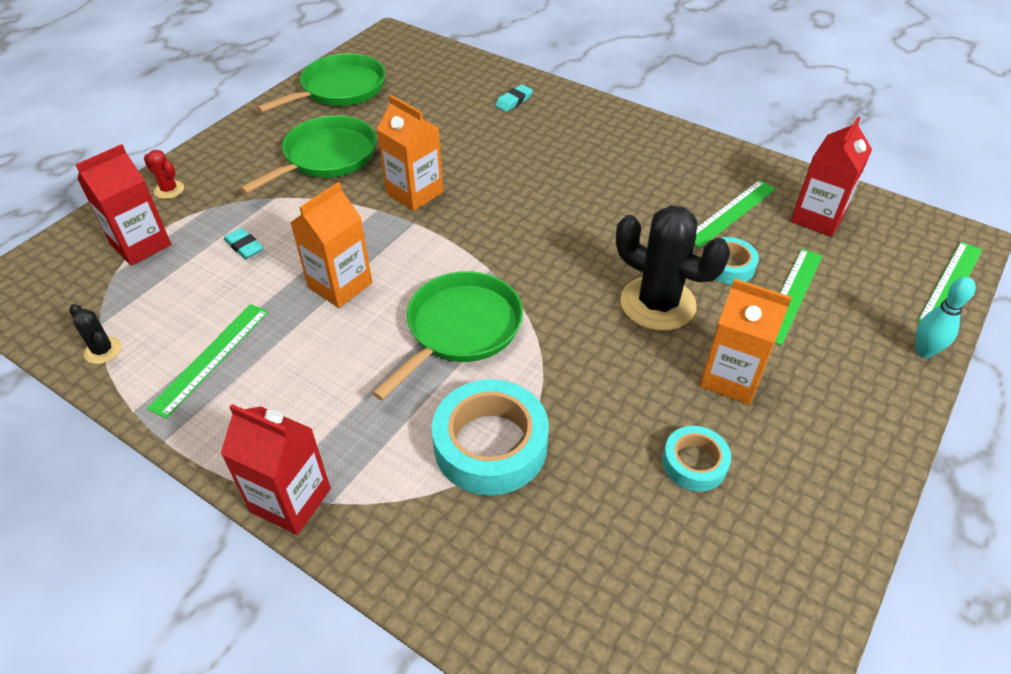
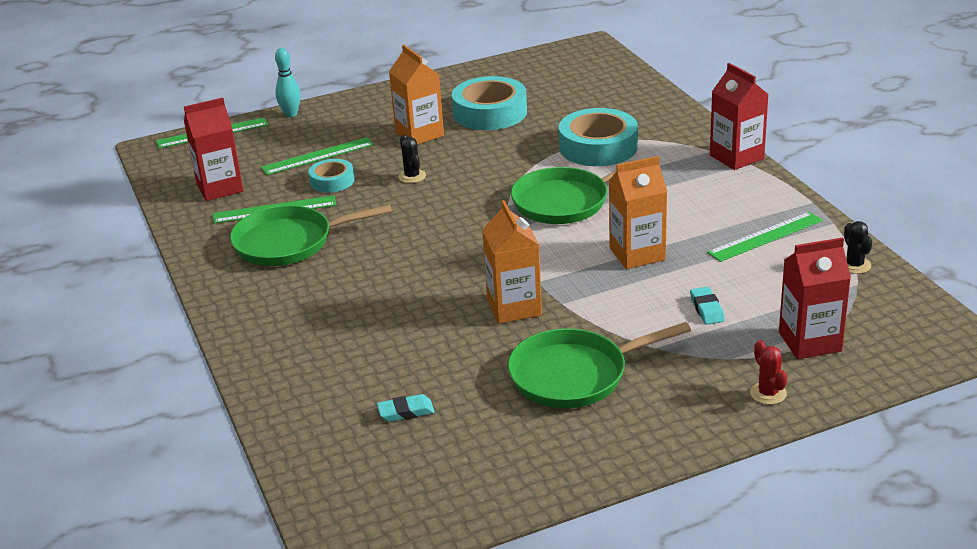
camera: 145 degrees left, 15 degrees down
green pan [256,54,386,113] -> green pan moved to [230,205,392,266]
turquoise eraser [495,84,533,112] -> turquoise eraser moved to [377,394,435,422]
black cactus [616,205,730,331] -> black cactus [398,135,426,183], size x0.45
turquoise tape [662,426,731,492] -> turquoise tape [452,76,527,130], size x1.80

